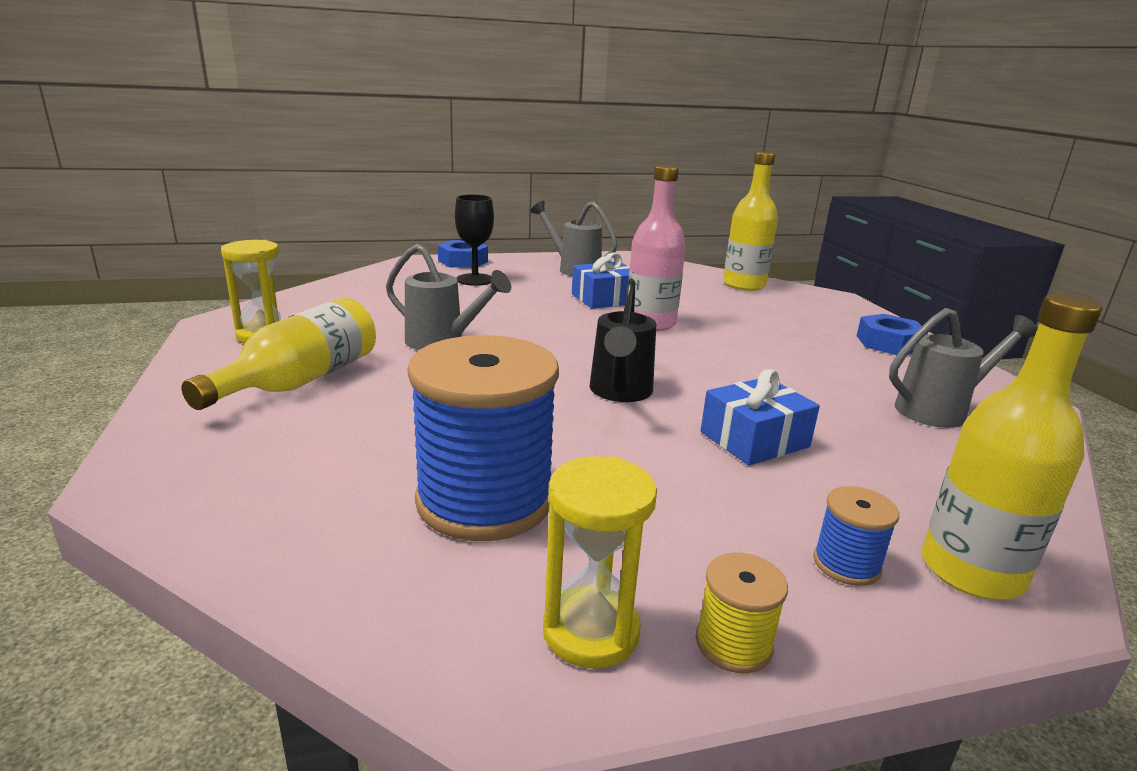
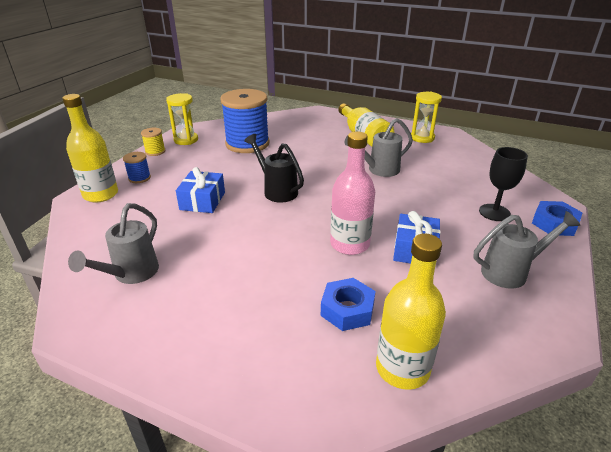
camera: 130 degrees right, 10 degrees up
blue nut [857,314,928,355] -> blue nut moved to [321,278,376,331]

